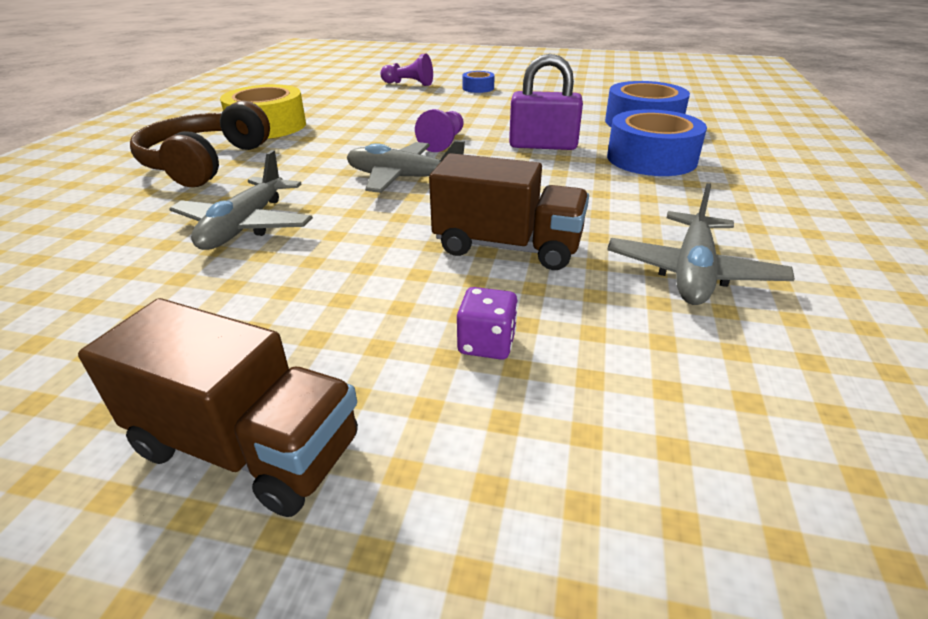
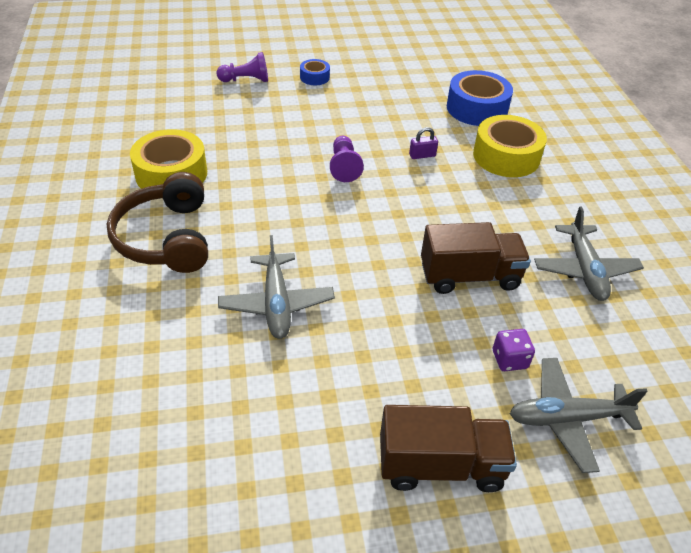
camera: 25 degrees left, 10 degrees up
grey plane [347,140,465,193] -> grey plane moved to [510,358,648,473]
purple padlock [509,54,583,150] -> purple padlock [409,127,438,159], size x0.48
blue tape [607,109,707,176] -> yellow tape [473,115,547,177]

